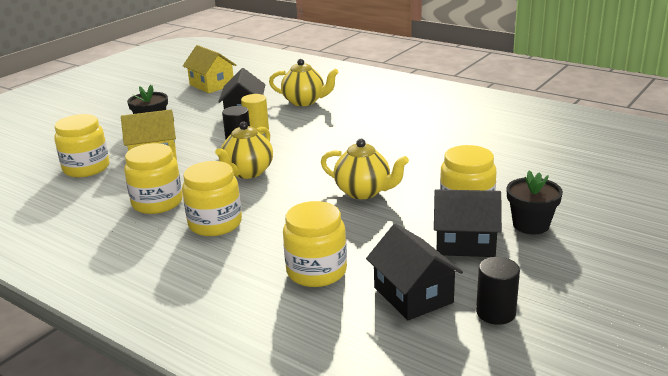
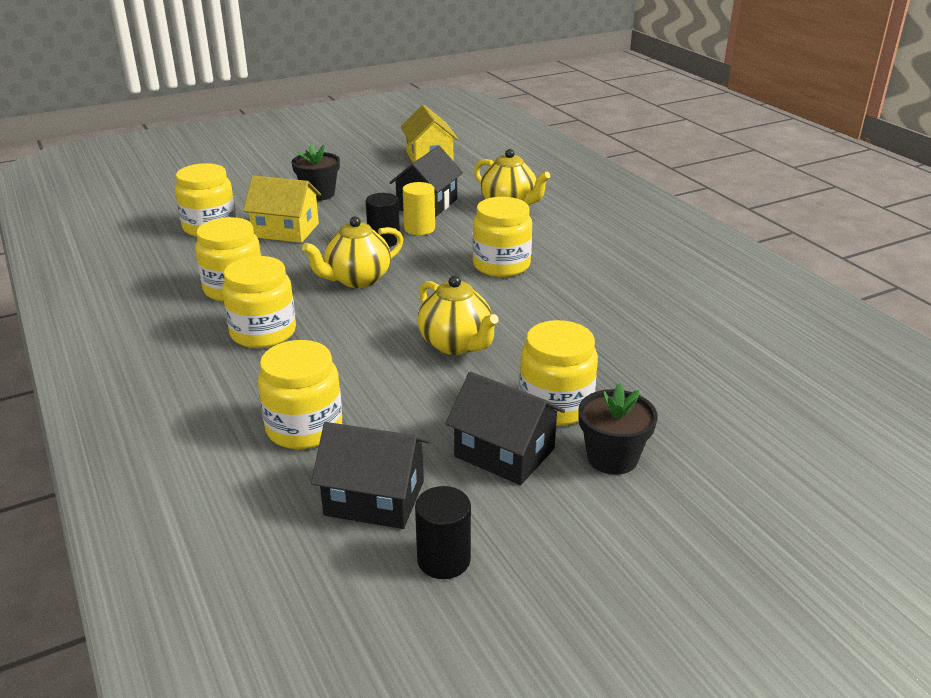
camera: 25 degrees right, 5 degrees up
black house [366,223,463,320] -> black house turned 75 degrees counterclockwise [311,422,430,529]
none -> yellow jar [472,197,532,277]

